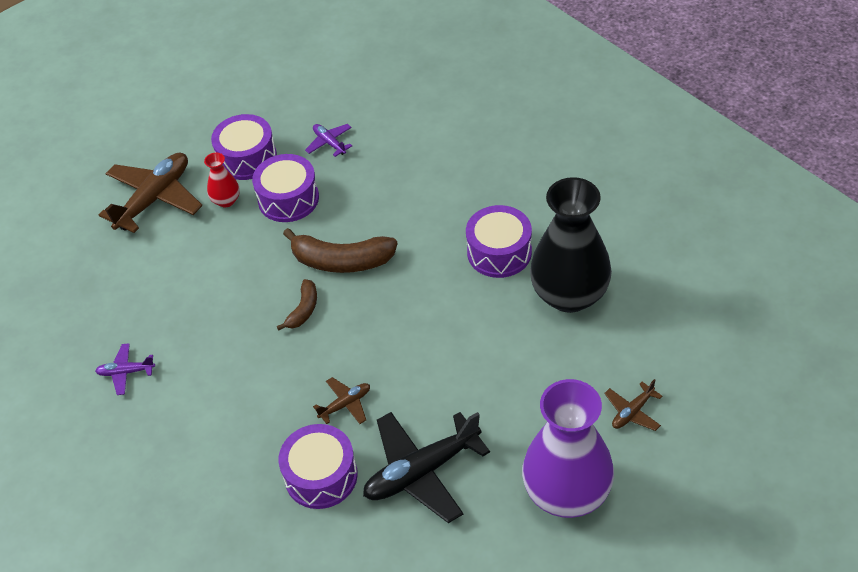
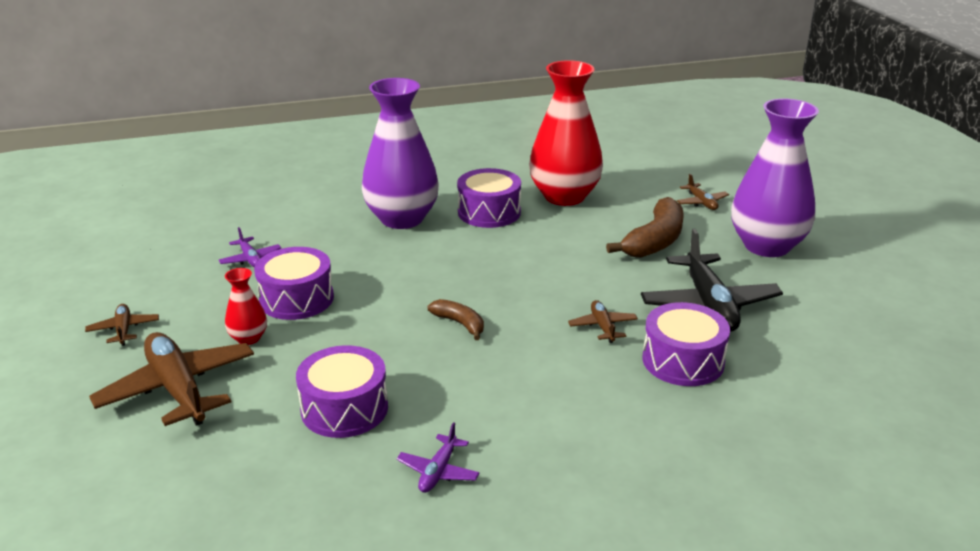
camera: 70 degrees left, 20 degrees down
purple drum [211,114,277,180] -> purple drum moved to [296,345,388,438]
brown banana [283,228,398,273] -> brown banana moved to [606,197,684,258]
purple plane [305,124,352,157] -> purple plane turned 105 degrees counterclockwise [218,227,281,267]
black vase [530,177,612,313] -> red vase [529,60,603,206]
none -> brown plane [85,304,159,346]
none -> purple vase [362,78,439,229]

